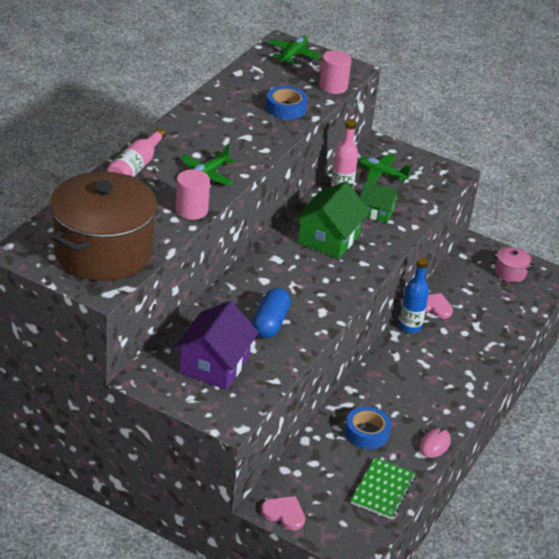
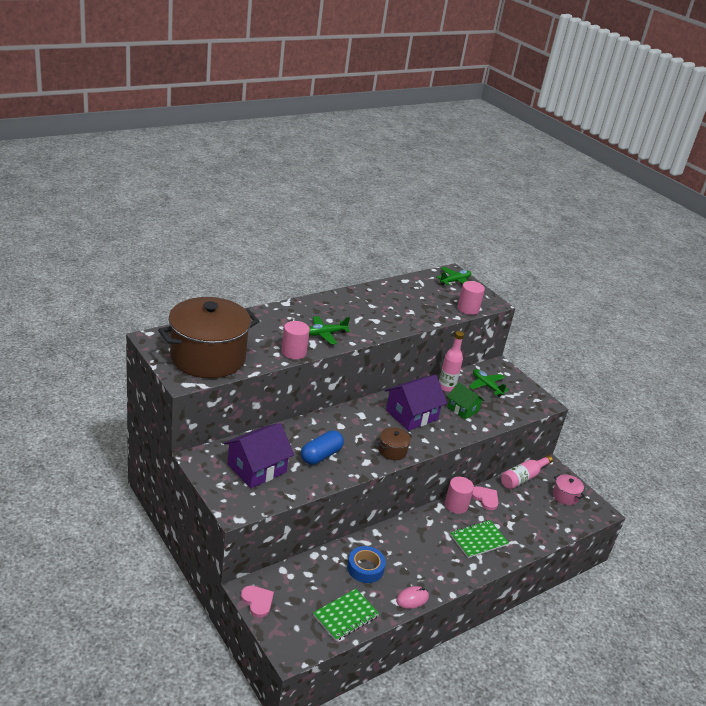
camera: 25 degrees right, 5 degrees down
pink bottle [107,128,166,177] -> pink bottle moved to [501,455,553,489]
blue tape [266,86,308,120] -> none
green house [294,181,370,259] -> purple house [385,375,447,431]
blue bottle [399,257,429,333] -> pink cylinder [445,477,474,514]
none -> brown pot [378,427,412,460]
none -> green notebook [450,520,509,558]

